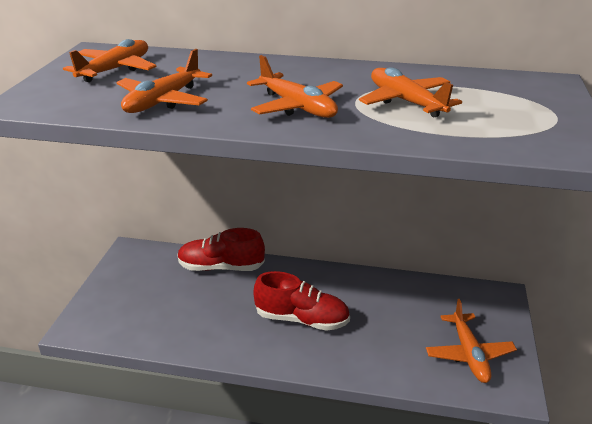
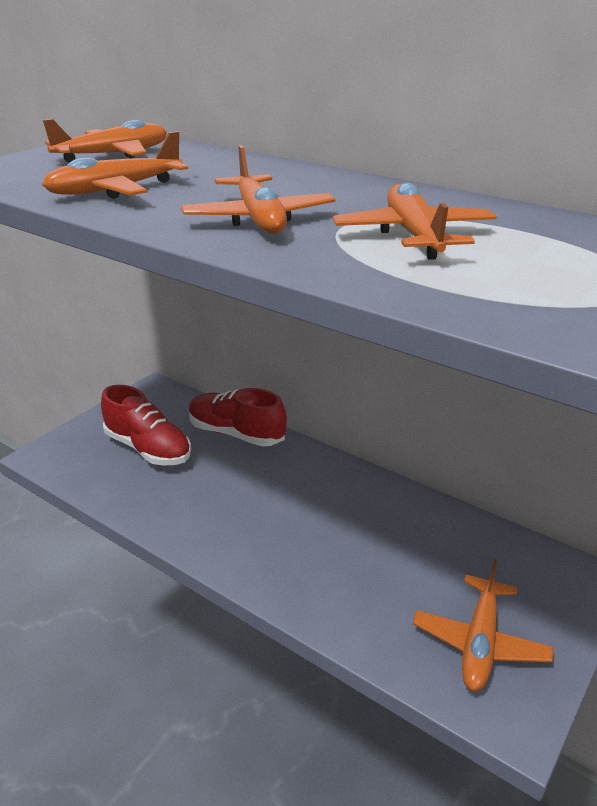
camera: 25 degrees right, 0 degrees up
red shoe [254,271,350,331] -> red shoe moved to [101,385,191,466]

